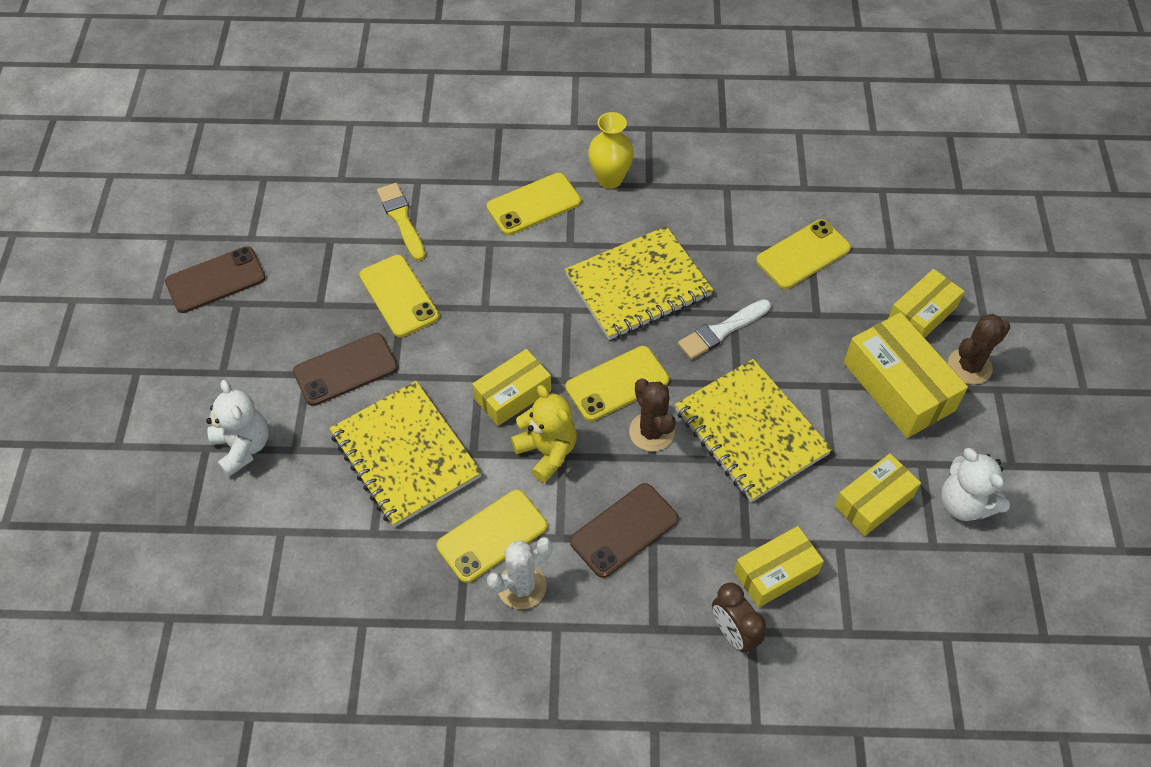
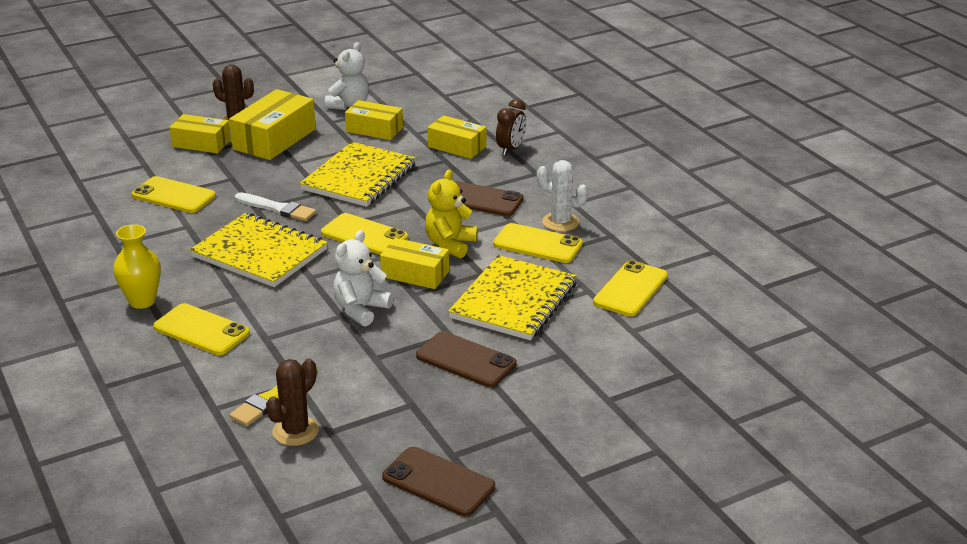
camera: 120 degrees left, 25 degrees down
white teddy bear [206,380,269,477] -> white teddy bear moved to [333,230,393,327]
yellow phone [359,255,439,337] -> yellow phone moved to [593,260,668,316]
brown cactus [629,378,676,452] -> brown cactus moved to [266,358,319,446]

